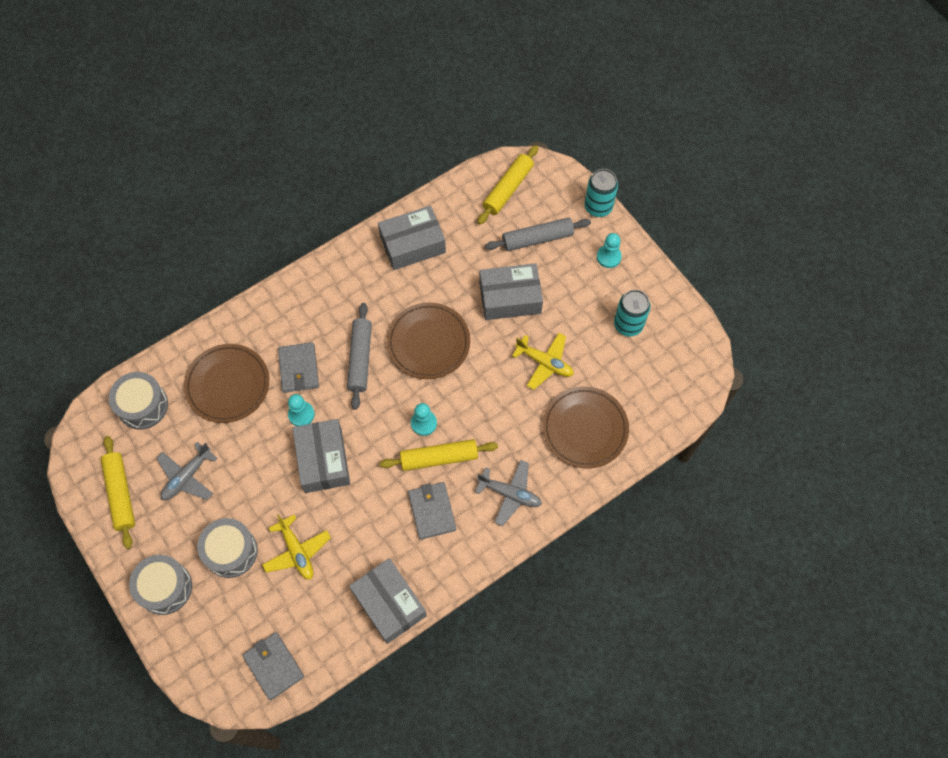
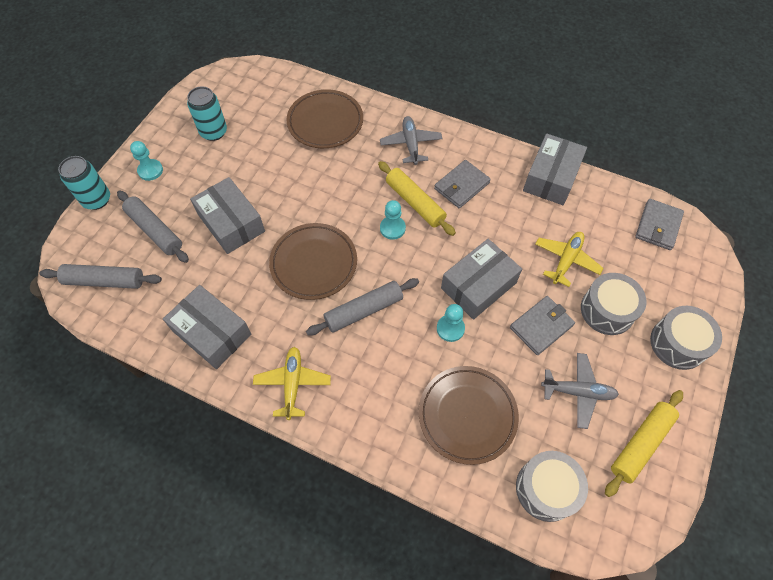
camera: 120 degrees left, 5 degrees down
grey wallet [278,342,319,393] -> grey wallet moved to [510,296,575,355]
yellow rolling pin [477,145,538,225] -> grey rolling pin [40,264,162,289]
yellow plane [512,333,574,390] -> yellow plane moved to [253,347,331,420]

